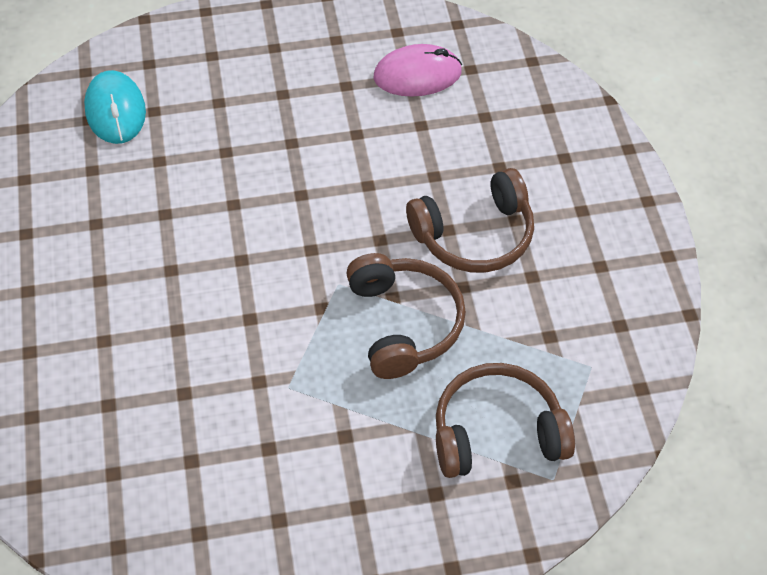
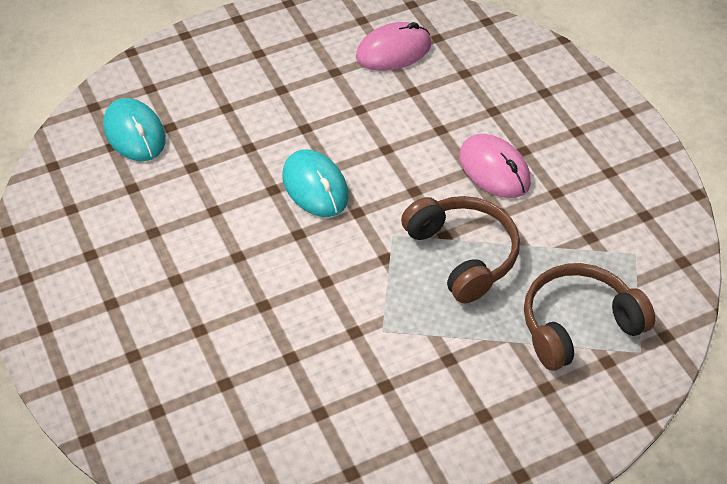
camera: 15 degrees left, 5 degrees down
brown headphones [406,168,534,273] -> pink mouse [459,134,531,198]
none -> turquoise mouse [283,149,349,217]

